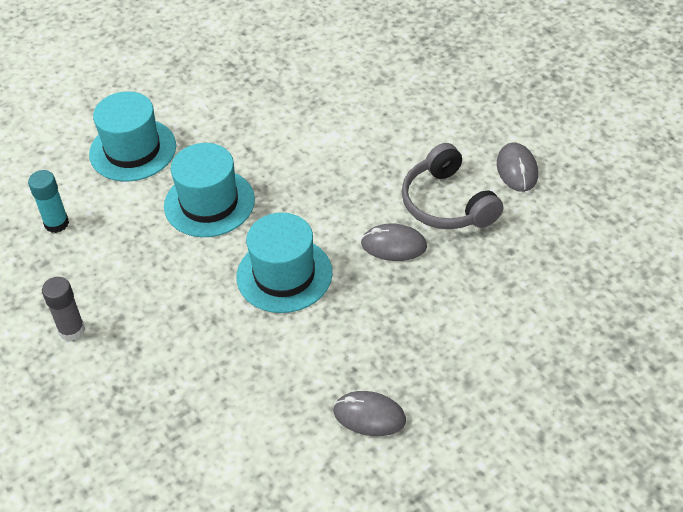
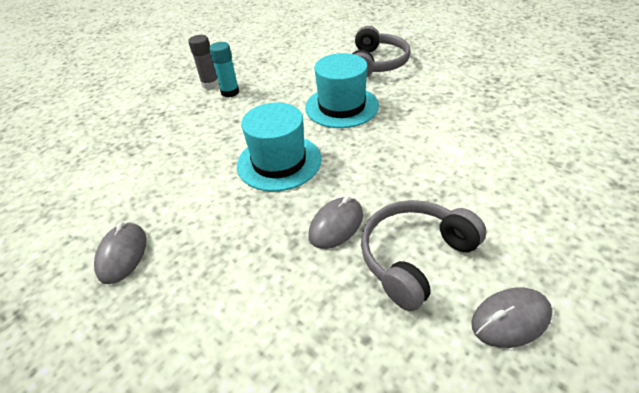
camera: 75 degrees right, 5 degrees down
turquoise glue stick [28,170,69,233] -> turquoise glue stick moved to [209,42,239,98]
turquoise hat [89,91,176,181] -> grey headphones [352,26,411,77]
grey mouse [361,224,427,261] -> grey mouse turned 45 degrees clockwise [309,196,363,249]

